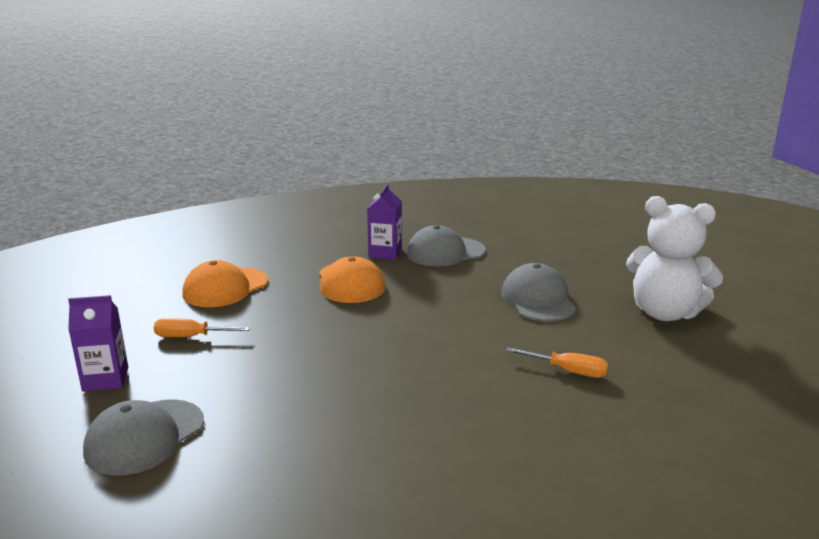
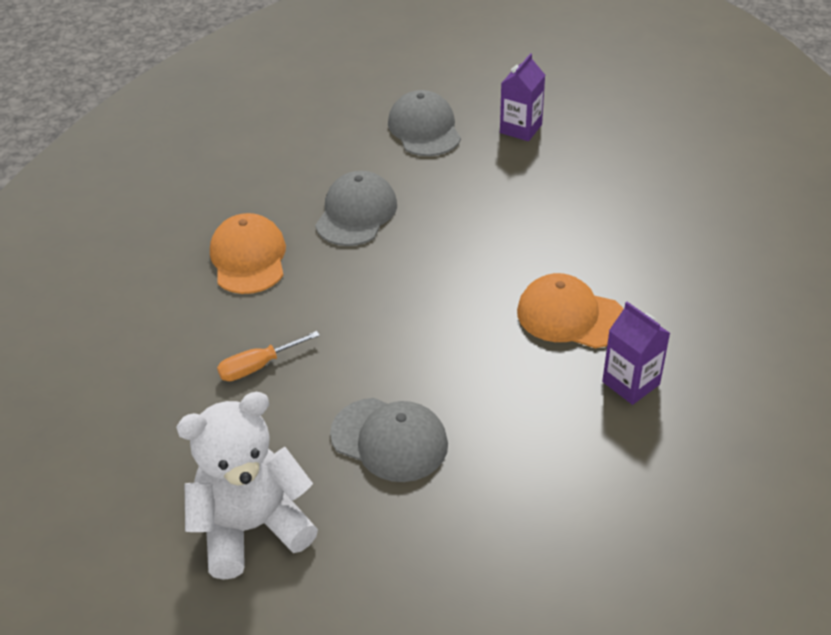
camera: 130 degrees right, 20 degrees up
orange screwdriver [154,318,250,337] -> none
orange cap [182,260,268,307] -> orange cap moved to [210,213,286,294]
grey cap [407,225,485,267] -> grey cap moved to [315,171,397,246]

